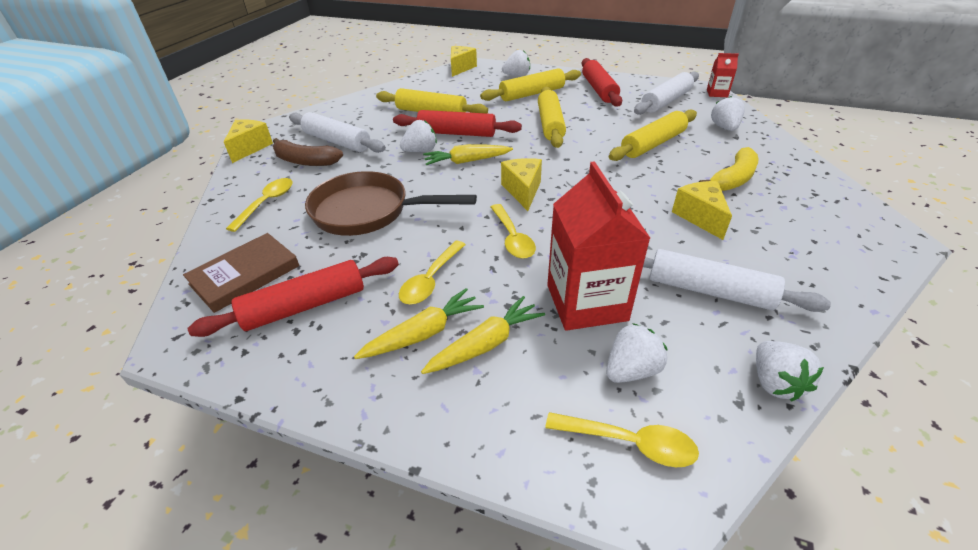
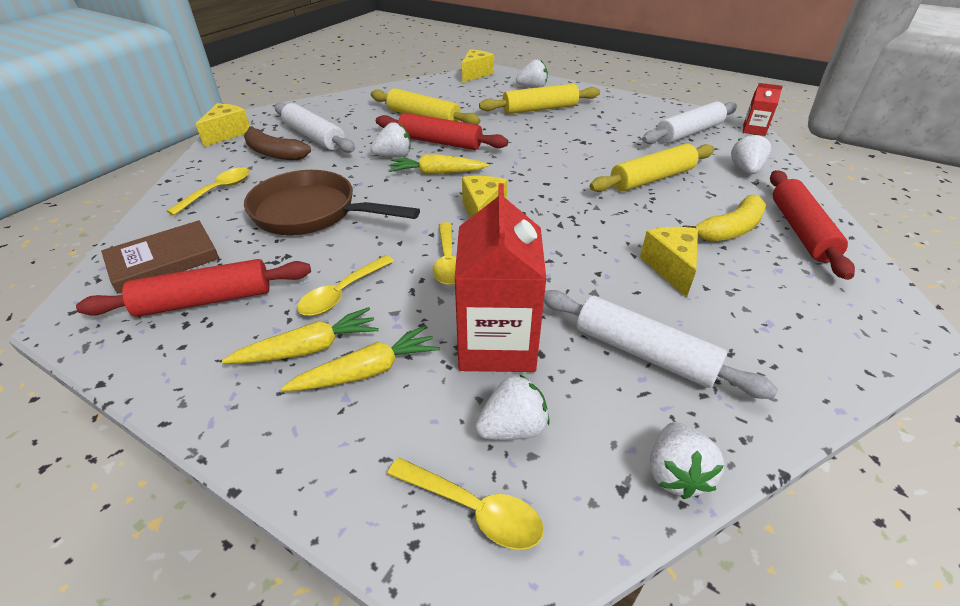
camera: 10 degrees right, 0 degrees up
yellow rolling pin [538,86,566,148] -> none
red rolling pin [582,58,622,107] -> red rolling pin moved to [770,170,855,280]

